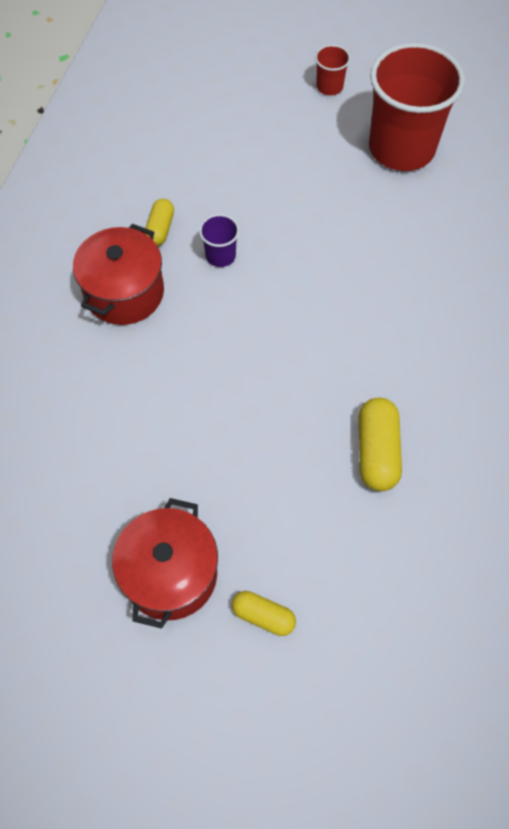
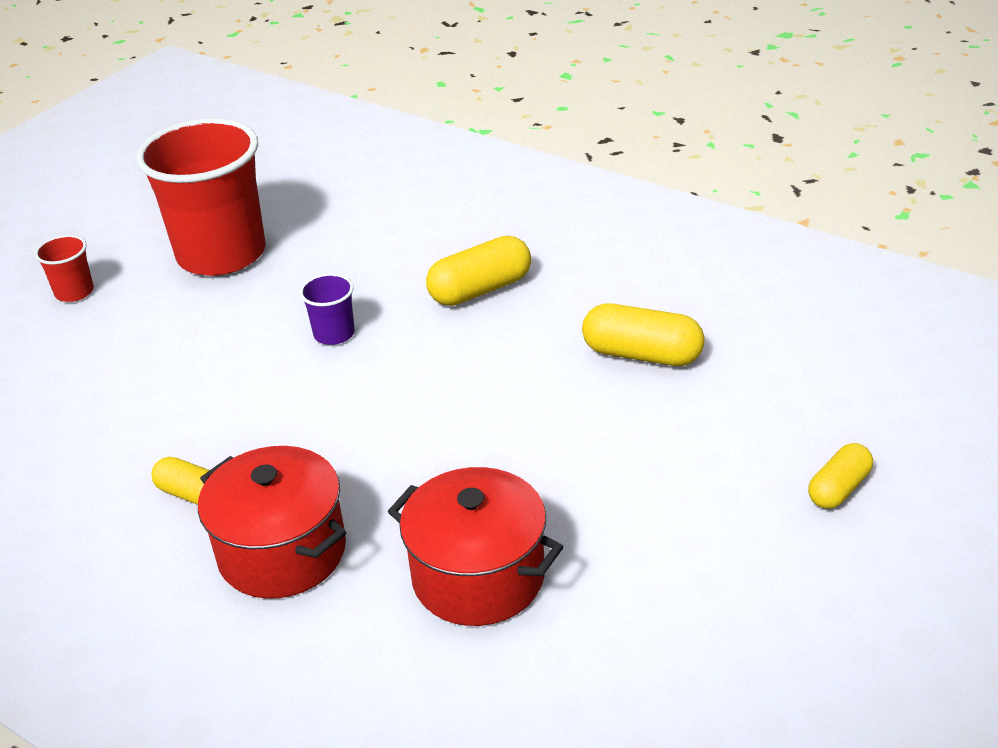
camera: 70 degrees left, 25 degrees down
red pot [112,498,218,629] -> red pot moved to [388,467,563,626]
purple cup [199,214,239,267] -> purple cup moved to [300,273,355,345]
none -> yellow capsule [426,236,531,306]

